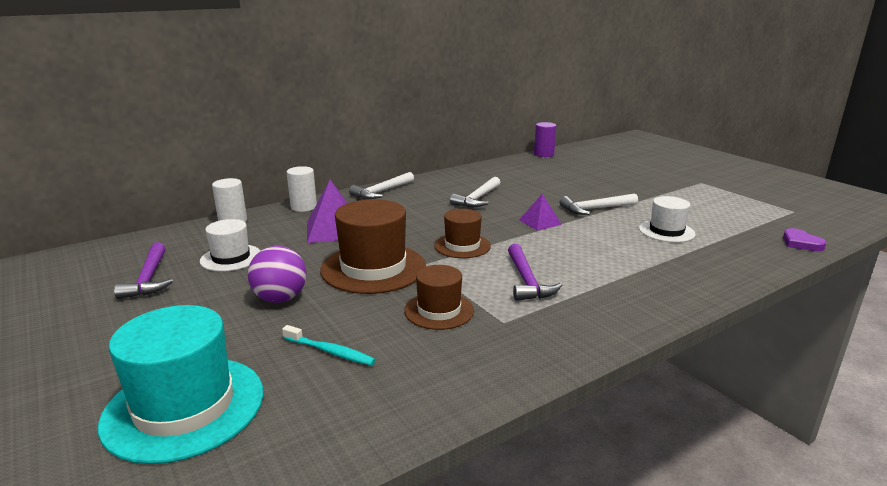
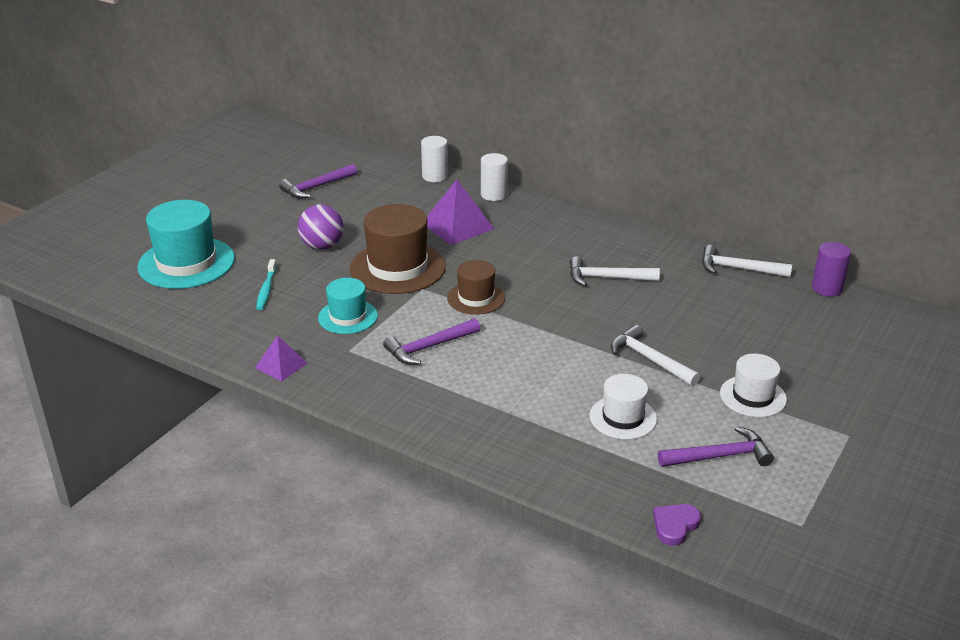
camera: 65 degrees right, 10 degrees up
white hat [200,219,261,272] -> white hat moved to [720,354,787,417]
white hammer [349,172,414,199] -> white hammer moved to [702,245,792,277]
brown hat [404,265,474,330] -> turquoise hat [318,278,378,334]
purple pyramid [519,194,562,231] -> purple pyramid moved to [255,335,307,382]
none -> purple hammer [658,426,774,467]

